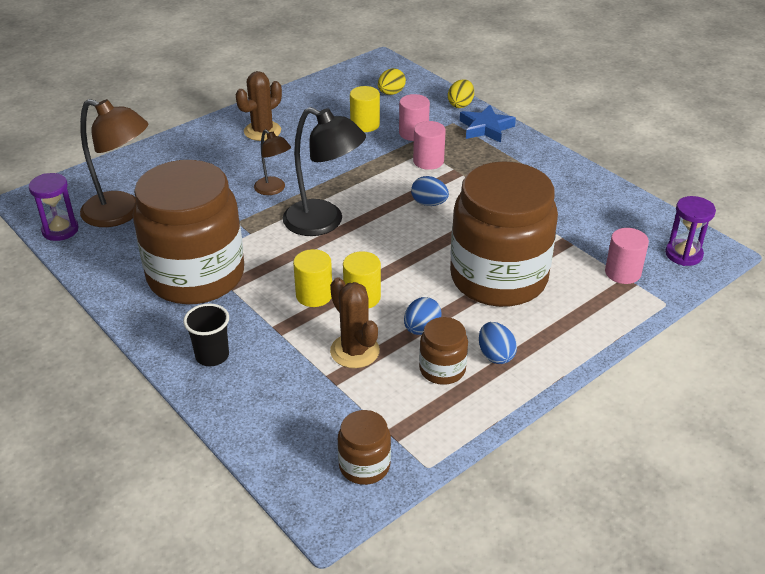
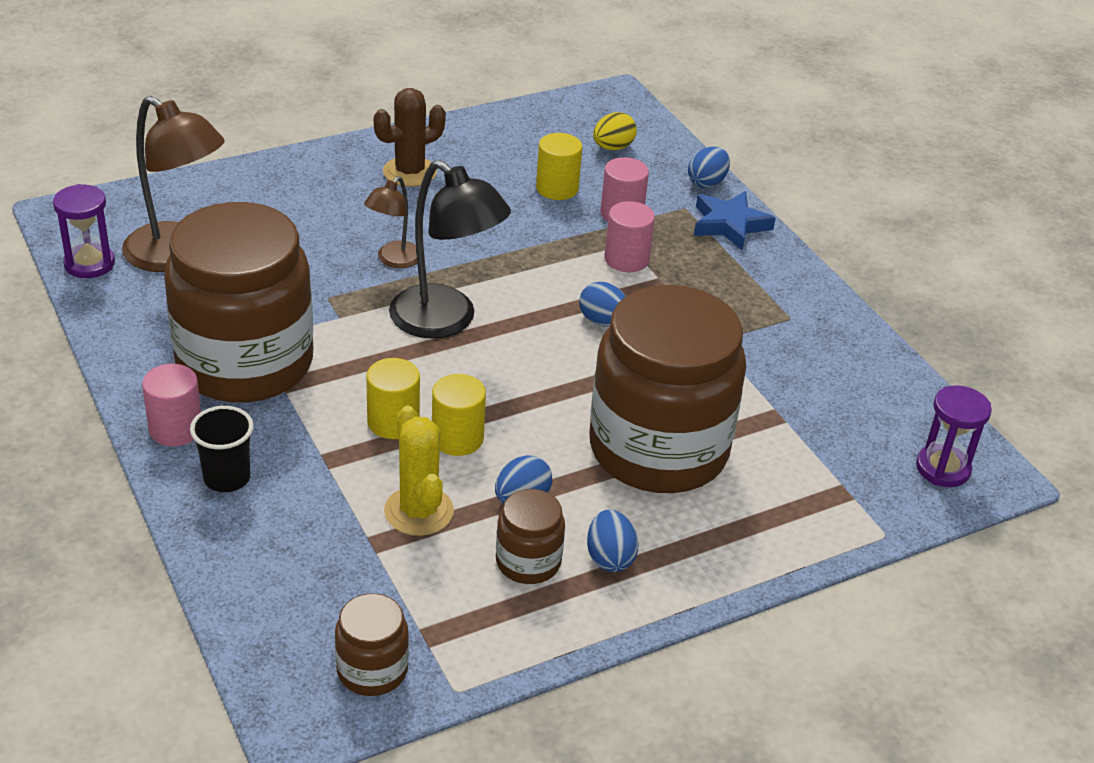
camera: 10 degrees right, 0 degrees up
brown lamp [254,129,291,195] -> brown lamp turned 60 degrees clockwise [364,176,418,268]
brown cactus [330,278,380,368] -> yellow cactus [384,406,454,536]
yellow egg [448,79,474,108] -> blue egg [688,147,730,188]
pink cylinder [605,228,649,284] -> pink cylinder moved to [142,364,201,446]

